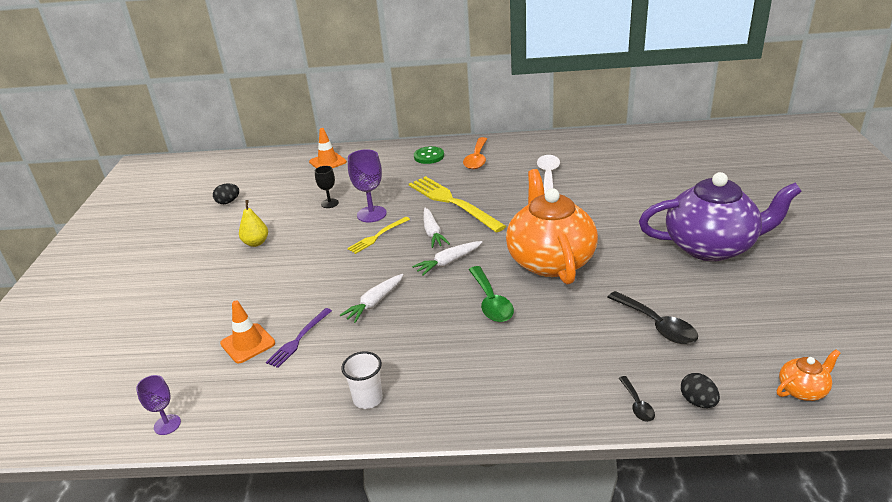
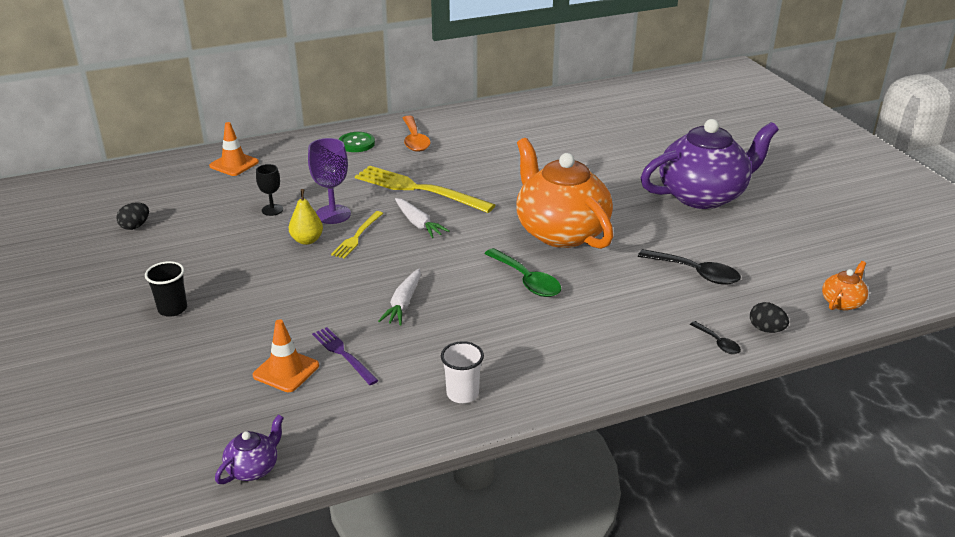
camera: 25 degrees left, 0 degrees up
purple goblet [136,375,181,435] -> purple teapot [215,415,284,484]
yellow pear [239,200,268,247] -> yellow pear moved to [289,189,323,245]
purple fork [266,308,332,368] -> purple fork turned 135 degrees clockwise [312,327,379,385]
white carrot [412,241,482,276] -> none
white spoon [537,155,560,193] -> none
none -> black cup [145,261,187,317]

